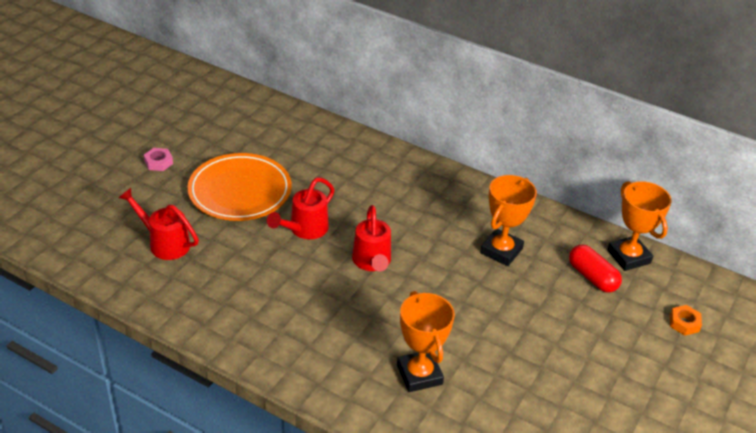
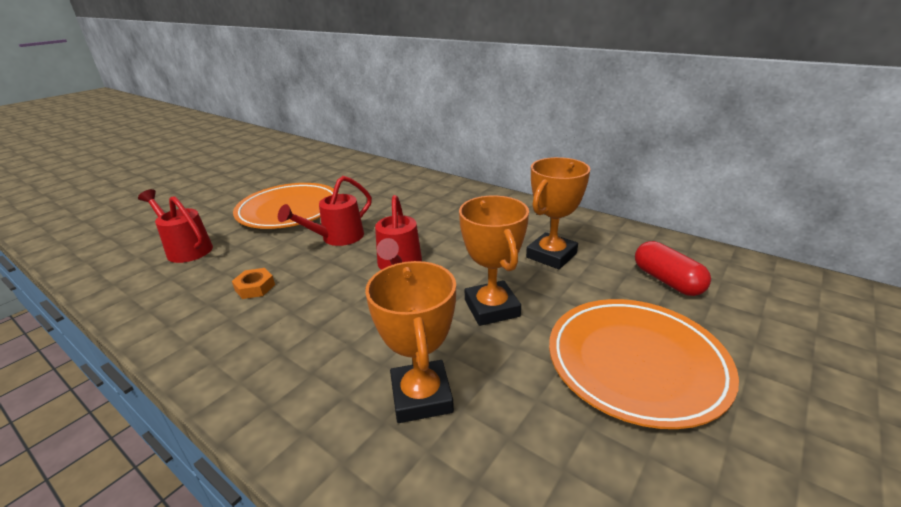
camera: 10 degrees right, 10 degrees down
pink nut [144,148,173,171] -> none
orange trophy [607,181,672,271] -> orange trophy moved to [459,196,529,326]
orange nut [670,305,702,335] -> orange nut moved to [232,268,275,299]
none -> orange plate [549,299,739,429]

